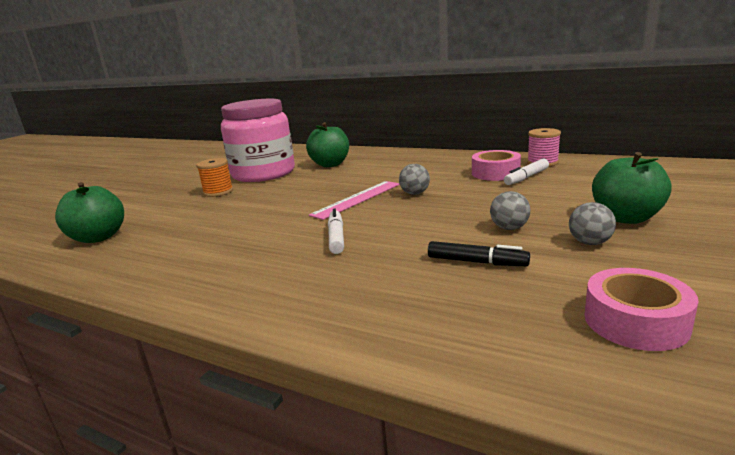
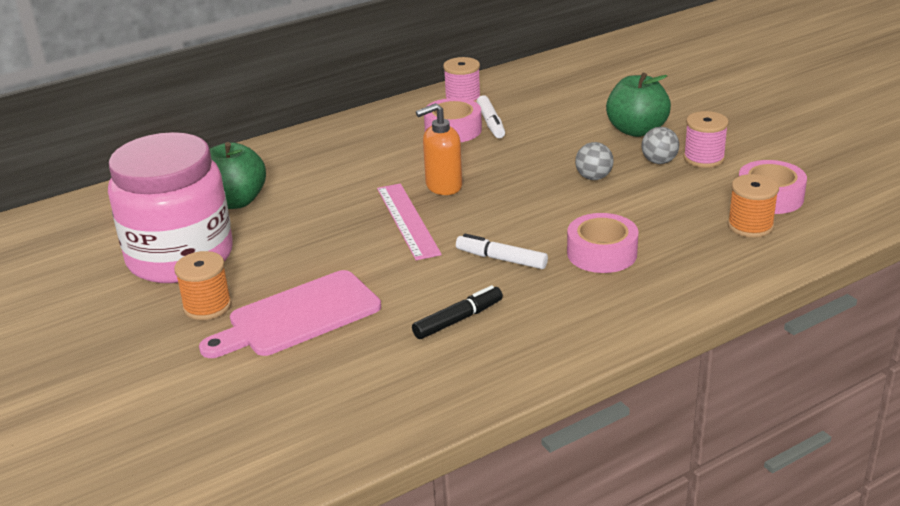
camera: 60 degrees left, 10 degrees up
green apple [55,182,124,243] -> none
grey ball [399,164,430,195] -> orange soap dispenser [416,103,462,195]
black marker [428,241,530,266] -> black marker moved to [412,285,503,339]
none -> pink cutting board [199,270,381,358]
none -> pink tape [567,213,639,273]
none -> pink spool [683,111,729,168]
none -> orange spool [728,174,779,238]

